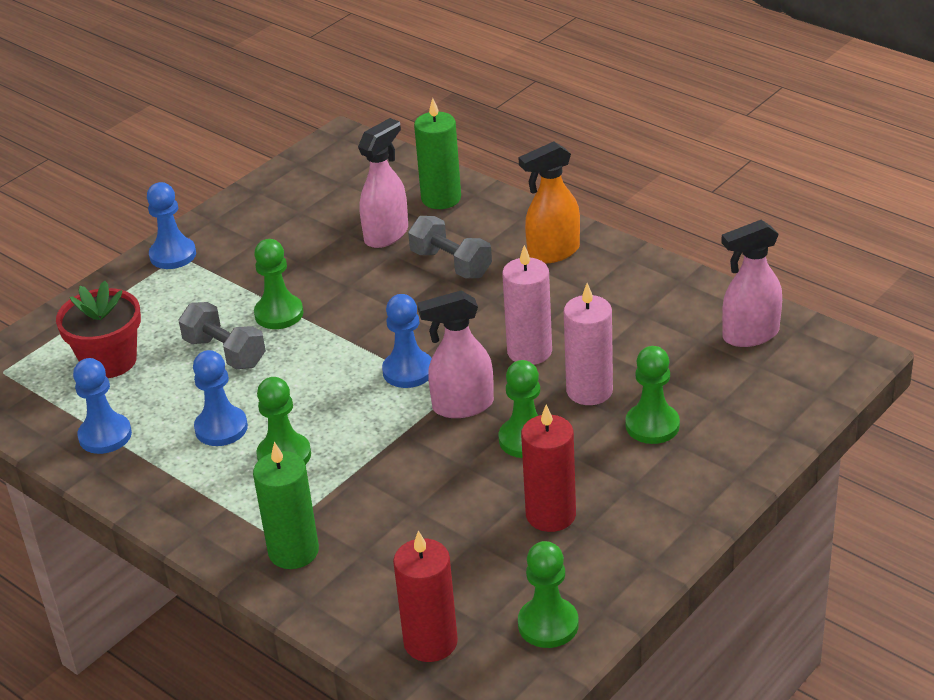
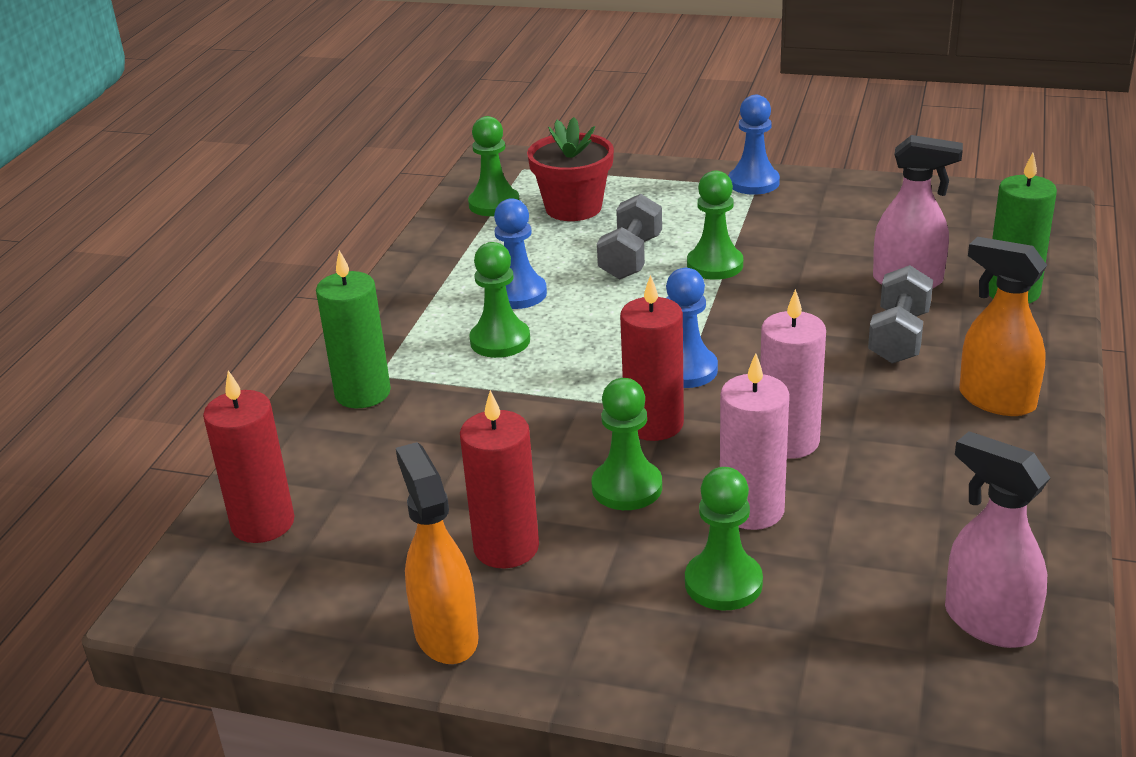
camera: 65 degrees right, 5 degrees down
blue pawn [73,358,132,454] -> none
pink spray bottle [417,290,494,418] -> red candle [620,275,684,441]
green pawn [518,541,579,648] -> green pawn moved to [468,116,520,216]
none -> orange spray bottle [396,442,479,664]

